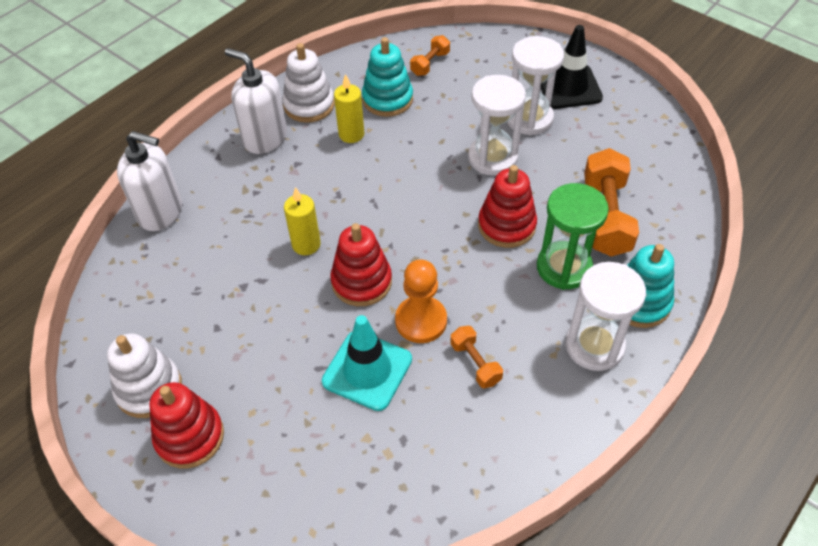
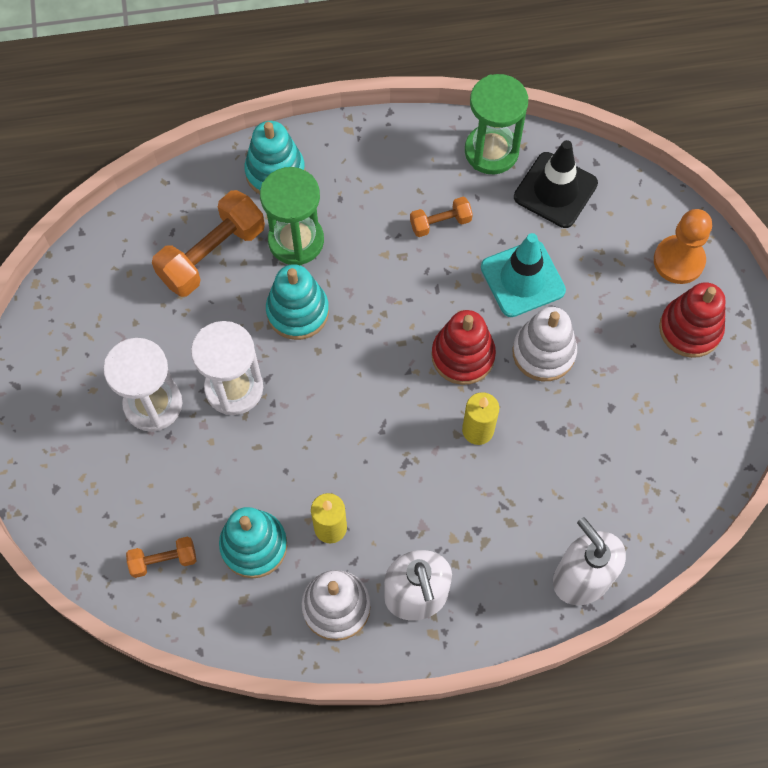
camera: 140 degrees left, 15 degrees up
white stacking toy [107,334,182,418] -> white stacking toy moved to [512,307,577,381]
orange pawn [395,259,447,343] -> orange pawn moved to [654,209,712,284]
orange dumbbell [450,326,503,388] -> orange dumbbell turned 60 degrees clockwise [410,197,473,237]
red stacking toy [478,165,537,248] -> turquoise stacking toy [266,264,329,340]
black traffic cone [541,25,603,109] -> black traffic cone moved to [514,140,598,228]
white hourglass [565,262,646,371] -> none
none -> green hourglass [465,74,528,174]

